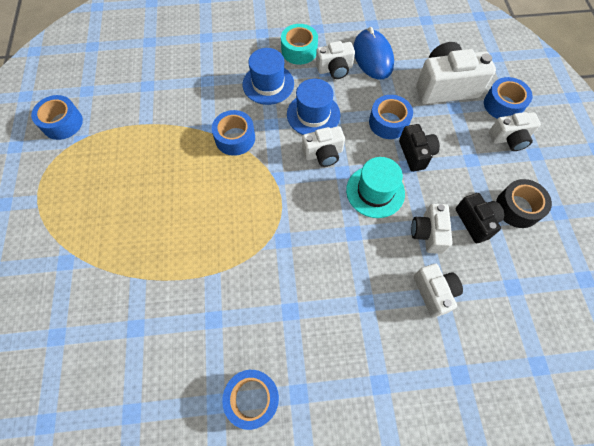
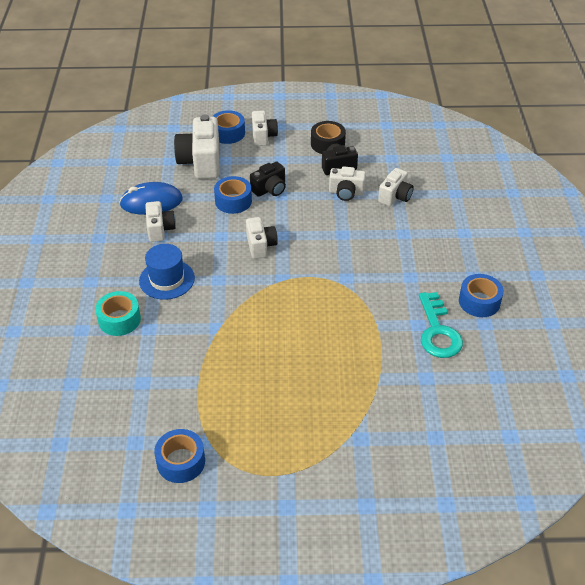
camera: 85 degrees left, 20 degrees down
blue tape [212,110,255,156] -> none
turquoise tape [281,24,318,65] -> turquoise tape moved to [95,291,141,336]
blue hat [287,79,340,135] -> none
turquoise hat [346,157,405,218] -> none
black camera [399,124,440,172] -> black camera turned 150 degrees clockwise [250,161,286,197]
white camera [414,264,463,318] -> white camera turned 135 degrees clockwise [378,168,414,206]
none -> turquoise key [419,292,463,358]

